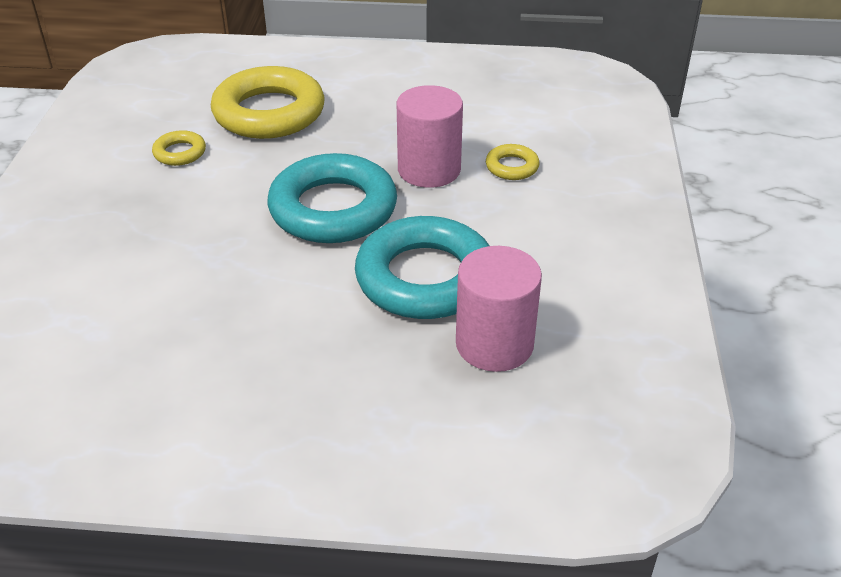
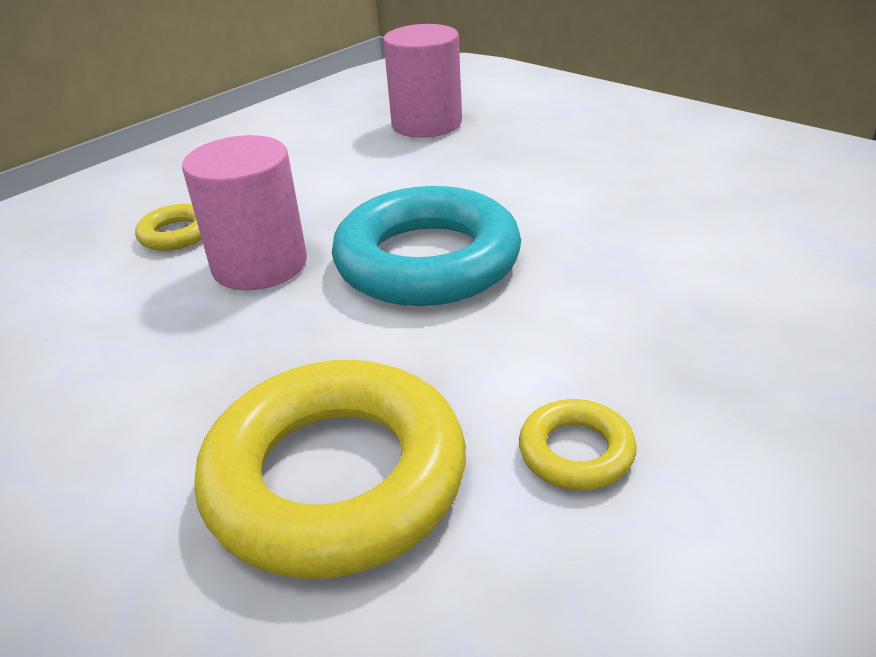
camera: 140 degrees left, 5 degrees down
turquoise ring [355,216,489,319] -> none

